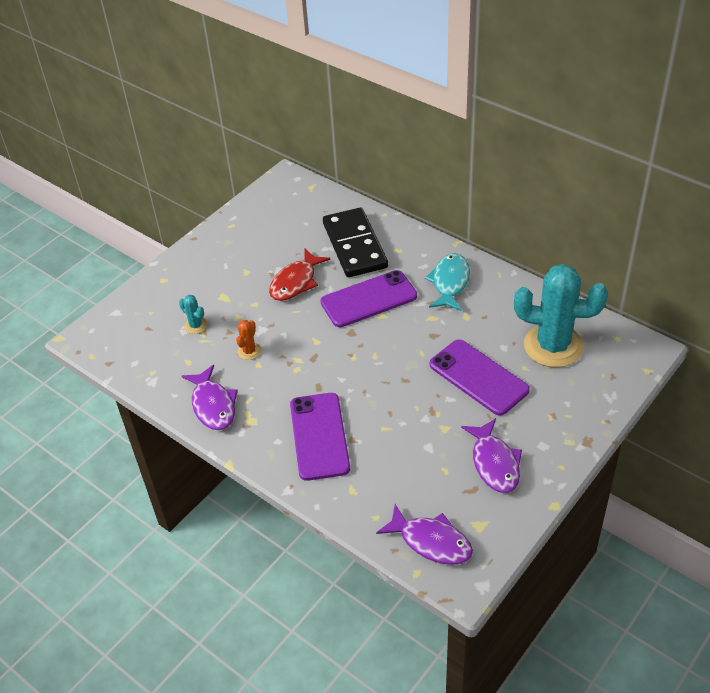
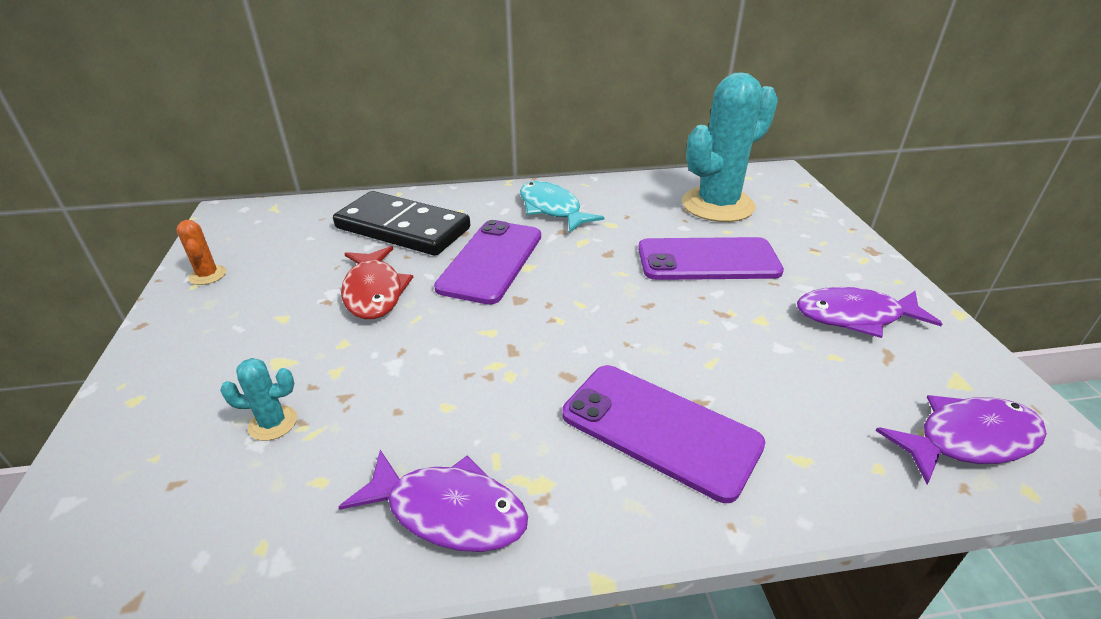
camera: 50 degrees left, 10 degrees down
orange cactus [236,320,261,360] -> orange cactus moved to [176,220,226,285]
purple fish [461,418,522,493] -> purple fish turned 150 degrees clockwise [797,287,943,338]

